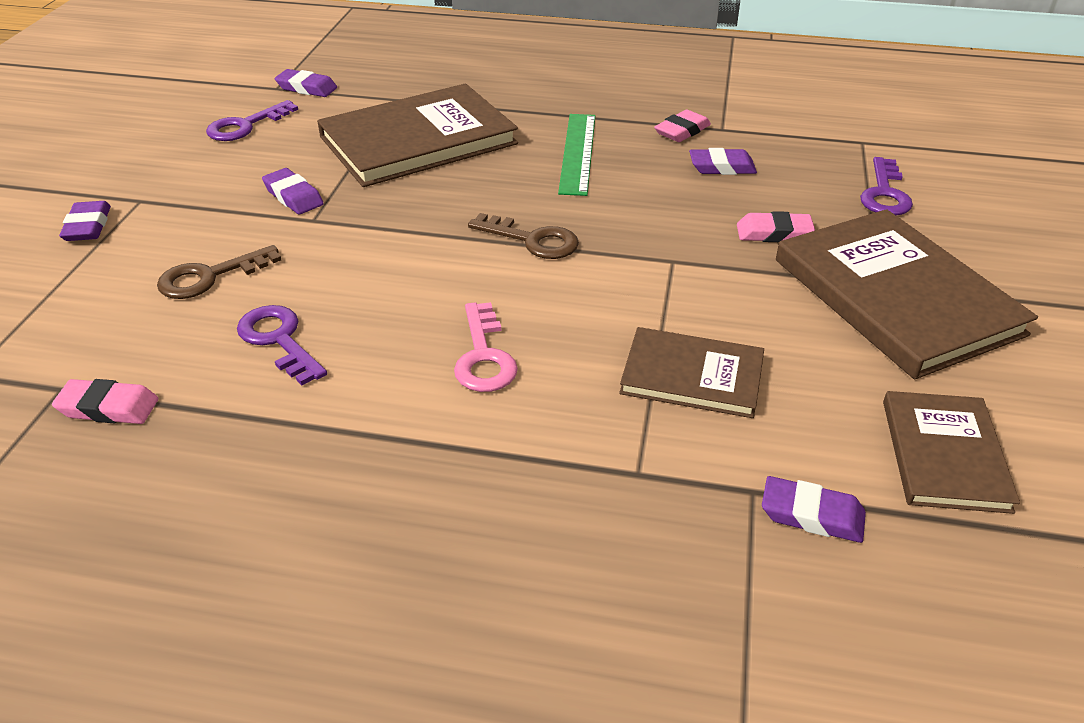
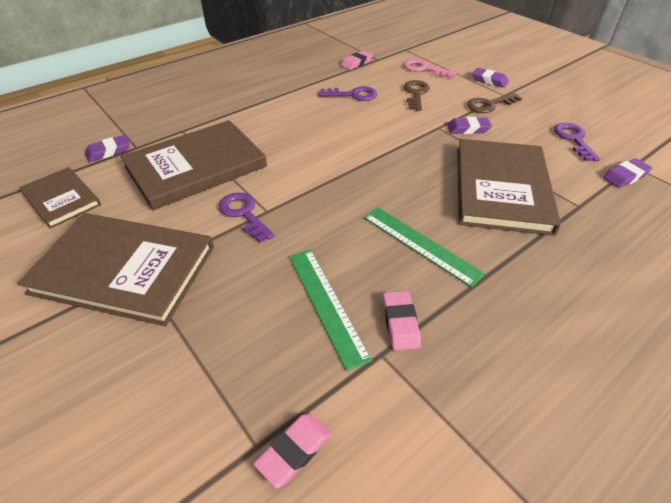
camera: 130 degrees right, 5 degrees up
pink key [454,302,518,392] -> pink key moved to [404,59,456,78]
brown key [468,213,579,259] -> brown key moved to [467,93,522,113]
brown book [619,327,764,418] -> brown book [121,120,267,210], size x1.76
purple eraser [689,148,757,175] -> green ruler [289,250,372,371]
pink eraser [737,211,815,242] -> pink eraser moved to [254,414,331,488]
purple key [860,157,913,216] -> purple key moved to [219,192,275,243]

